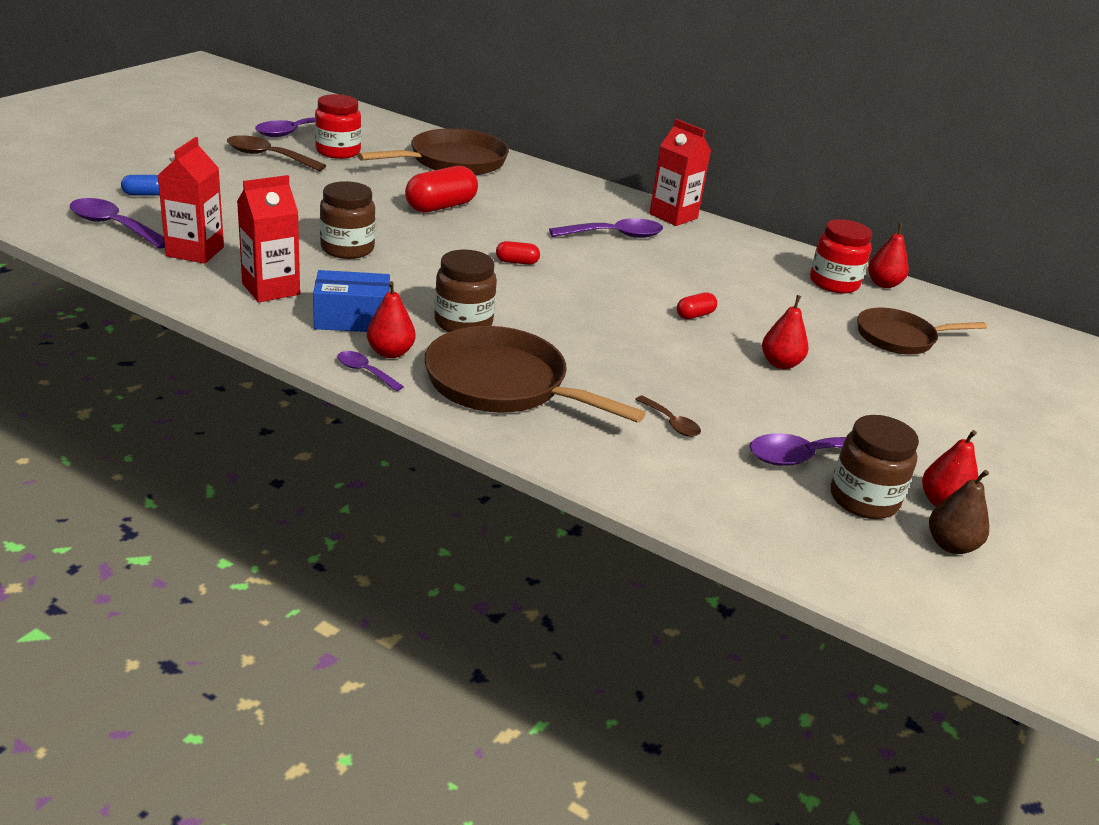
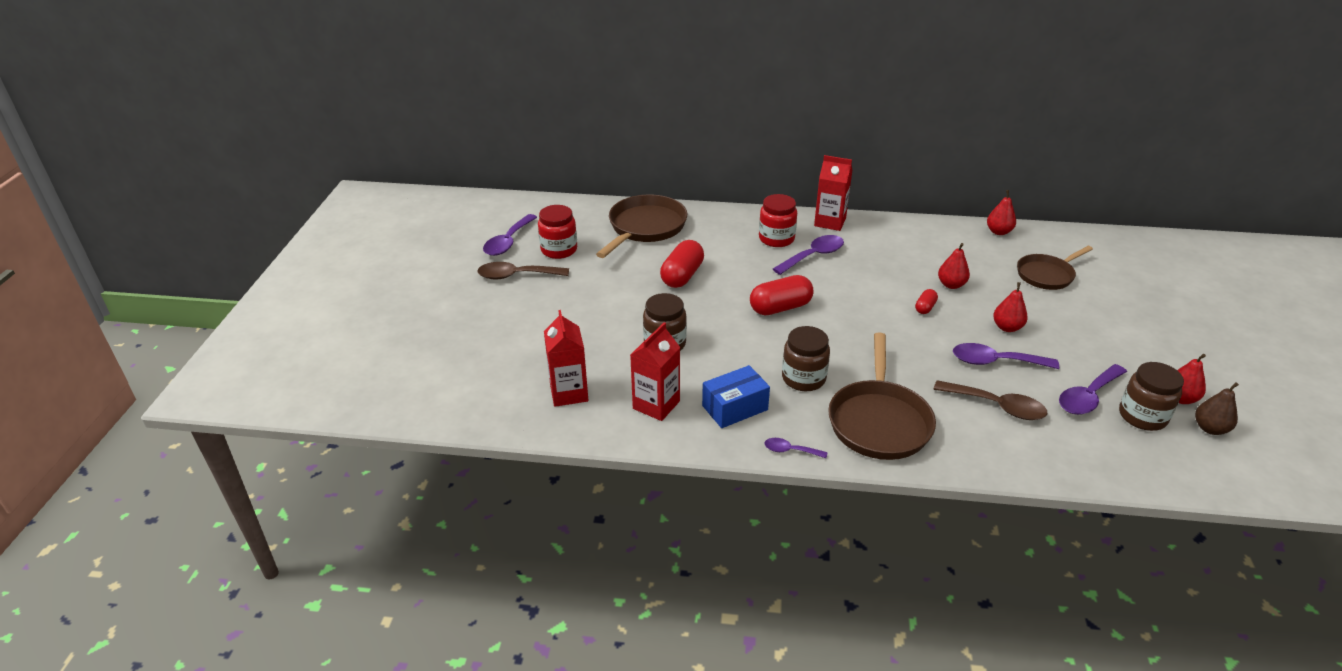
camera: 20 degrees left, 5 degrees up
purple spoon [70,198,165,249] -> purple spoon moved to [953,343,1059,369]
blue capsule [121,175,160,196] -> none
red pear [367,281,416,358] -> red pear moved to [938,243,970,289]
brown pan [424,326,646,423] -> brown pan turned 90 degrees counterclockwise [828,332,936,460]
red capsule [496,241,540,265] -> red capsule [750,275,814,315], size x1.98
brown spoon [635,396,701,437] -> brown spoon [934,380,1047,420], size x1.83
red jar [810,219,872,293] -> red jar moved to [759,194,797,247]

